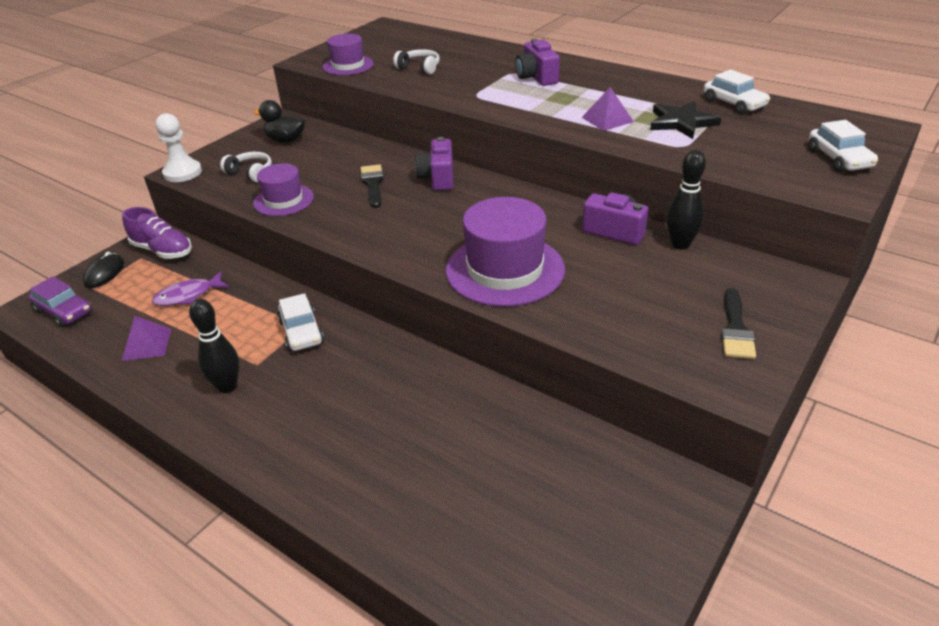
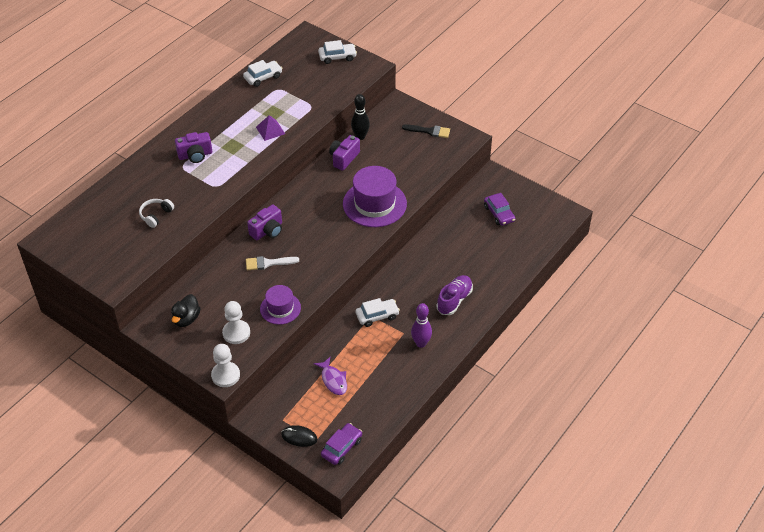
camera: 90 degrees left, 10 degrees up
purple shoe [122,207,192,259] -> purple shoe moved to [436,275,473,315]
purple pyramid [122,316,171,361] -> none
black bowling pin [189,299,239,393] -> purple bowling pin [411,303,432,348]
white headphones [220,152,272,183] -> white pawn [222,301,250,344]
purple hat [323,34,374,75] -> none
black brush [361,164,384,208] -> white brush [246,256,299,270]
purple camera [415,137,453,191] -> purple camera turned 45 degrees counterclockwise [247,204,282,240]
black star [650,101,721,139] -> none
none -> purple car [484,193,516,226]

